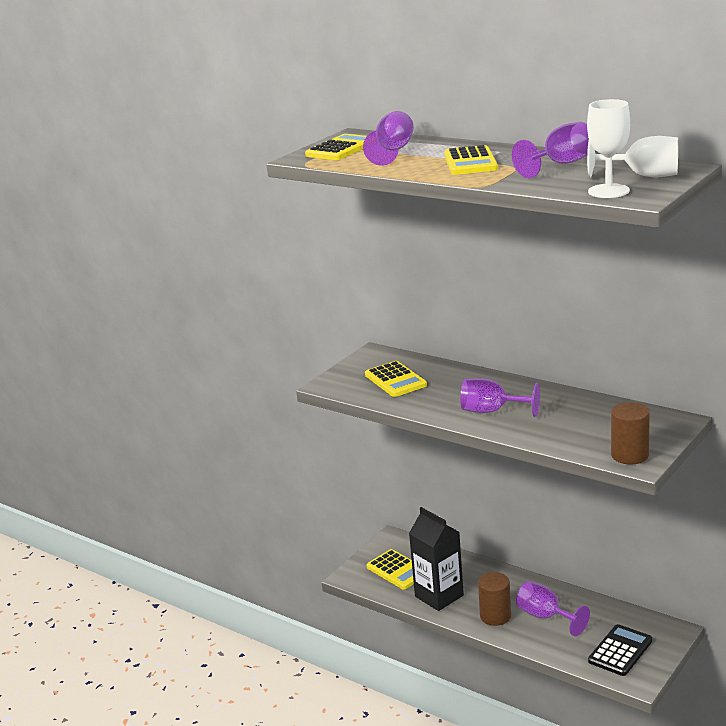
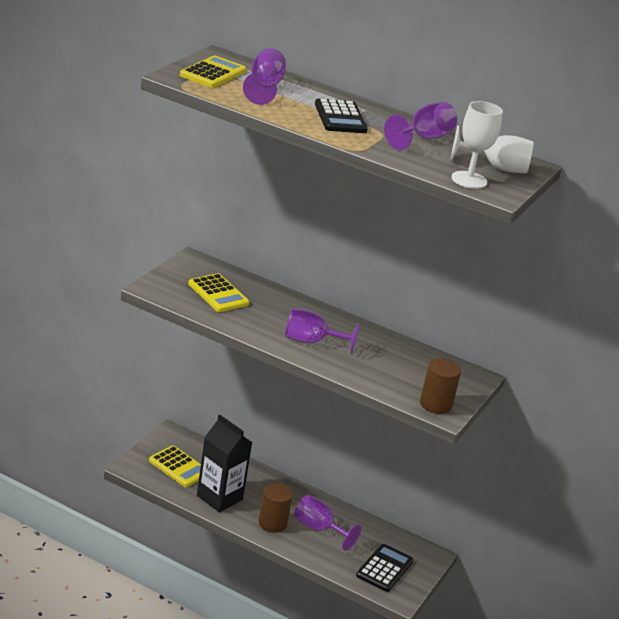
camera: 15 degrees left, 5 degrees up
yellow calculator [444,145,498,175] -> black calculator [315,98,368,133]

